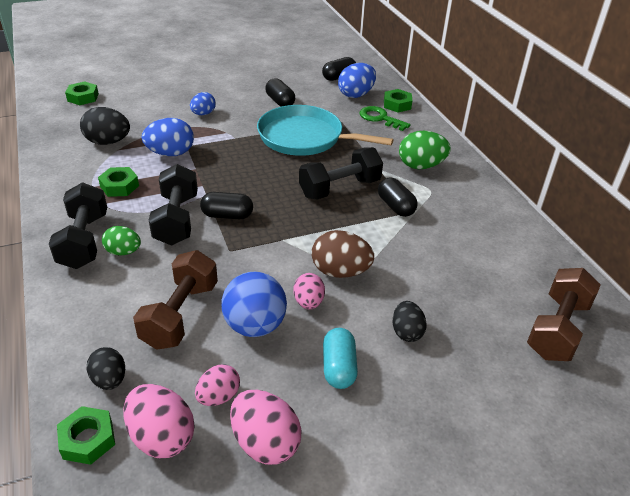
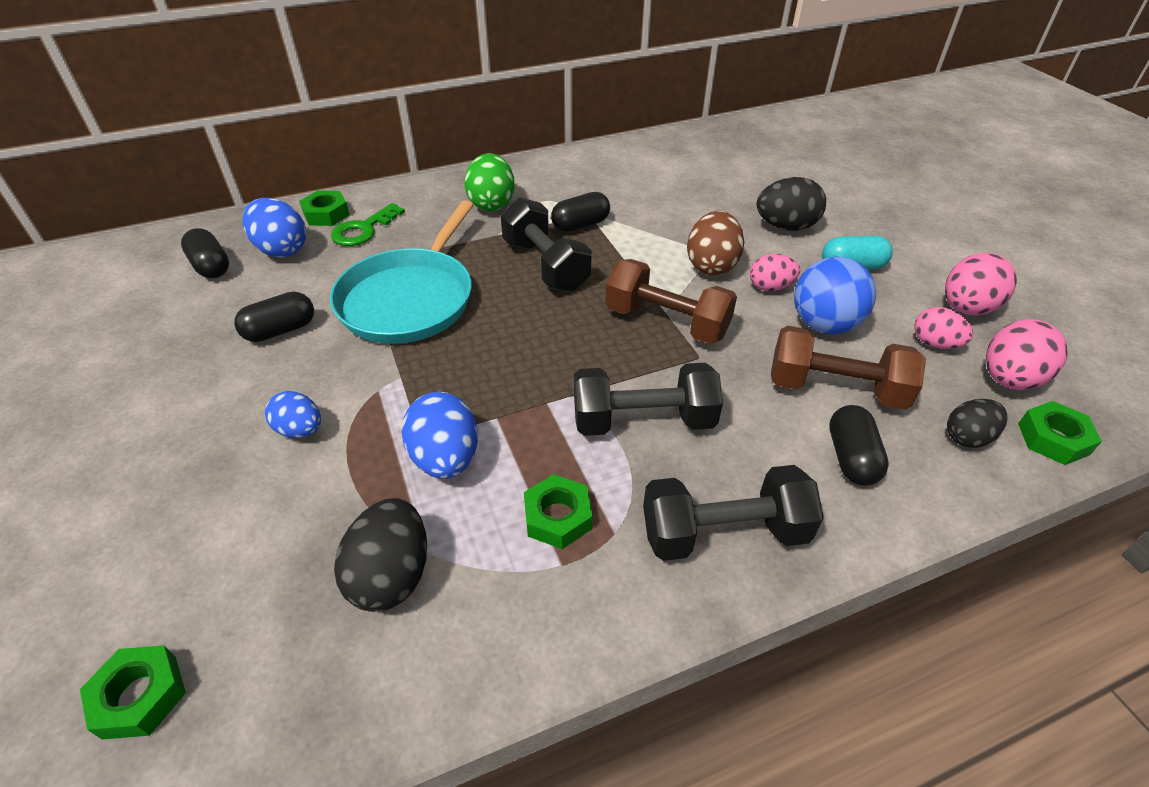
camera: 90 degrees left, 5 degrees up
green egg [102,226,141,255] -> none
black capsule [200,192,253,219] -> black capsule moved to [829,405,889,486]
black egg [393,301,427,342] -> black egg [757,177,826,231], size x1.56
brown dumbbell [527,268,601,361] -> brown dumbbell moved to [605,259,737,344]

